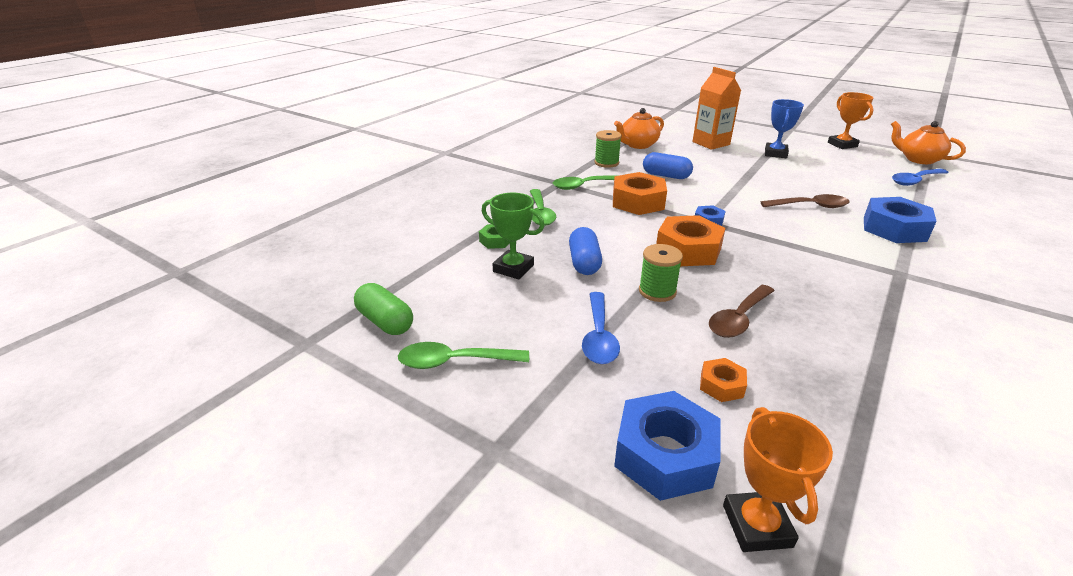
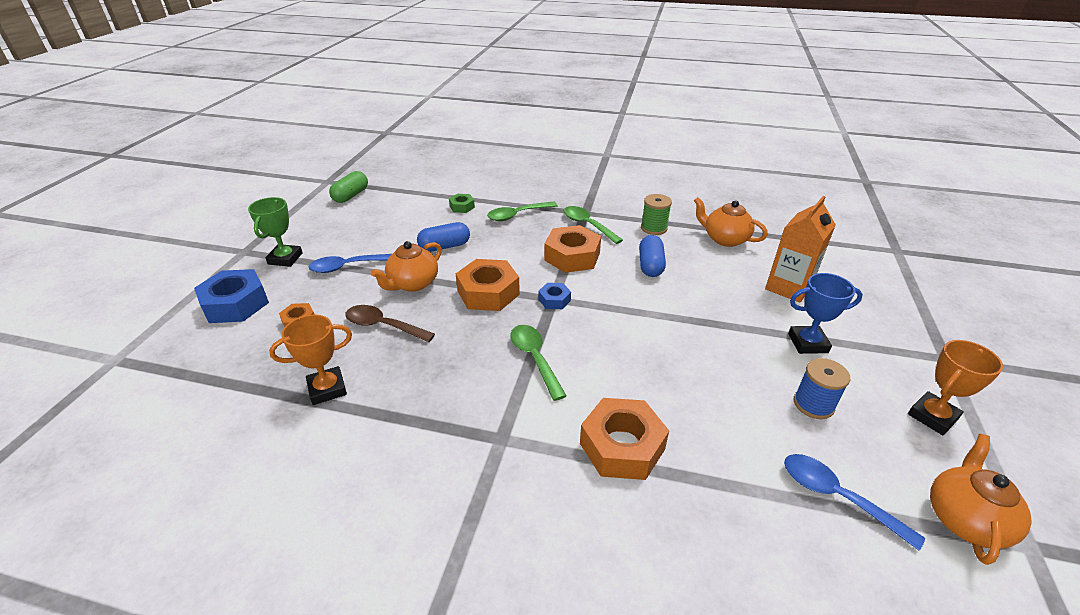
camera: 70 degrees right, 5 degrees up
green spoon [398,342,529,369] -> green spoon moved to [510,325,567,401]
green trophy [482,193,544,280] -> green trophy moved to [248,197,303,267]
green spool [639,244,683,302] -> orange teapot [371,241,442,292]
orange trophy [723,407,833,552] -> orange trophy moved to [269,315,352,405]
brown spoon [761,194,850,208] -> none
blue nut [864,197,937,243] -> orange nut [580,398,669,480]
none -> blue spool [794,358,850,419]

